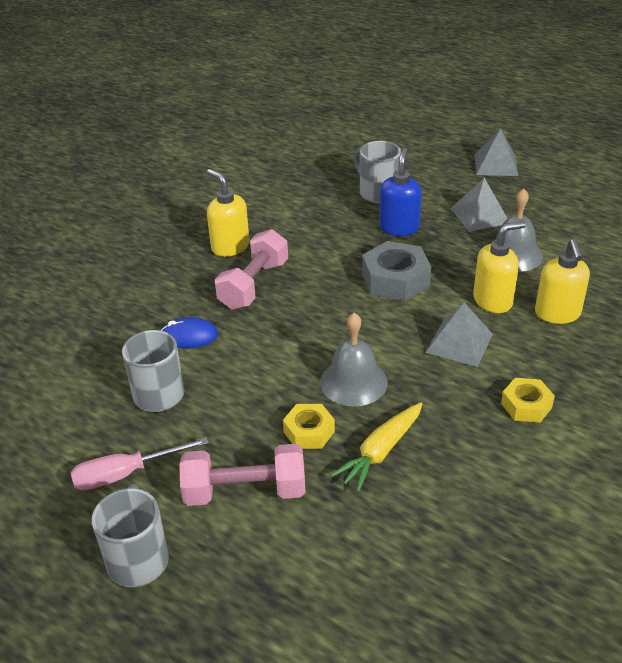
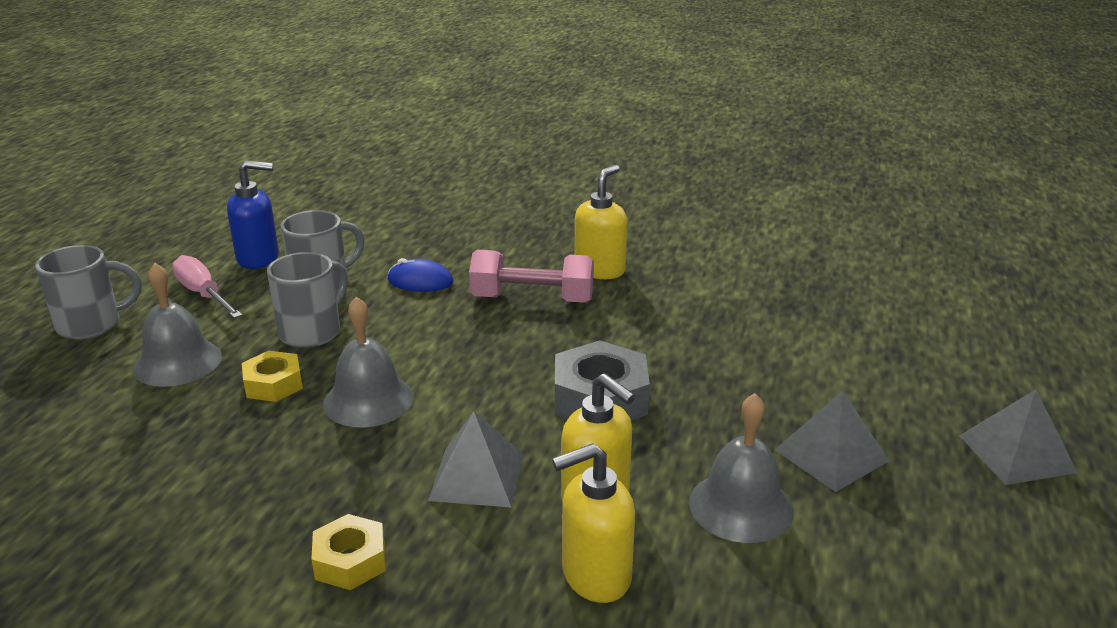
camera: 70 degrees right, 10 degrees down
blue mouse [161,317,218,348] -> blue mouse turned 60 degrees counterclockwise [388,258,453,292]
pink dumbbell [179,444,306,506] -> grey bell [133,263,222,387]
yellow carrot [331,402,422,492] -> none
grey mug [354,141,401,204] -> grey mug moved to [267,252,348,348]
blue soap dispenser [379,148,422,236] -> blue soap dispenser moved to [227,160,279,269]

